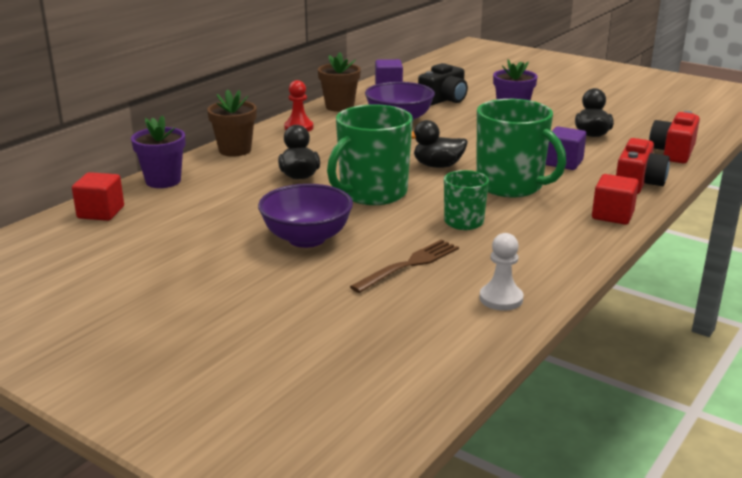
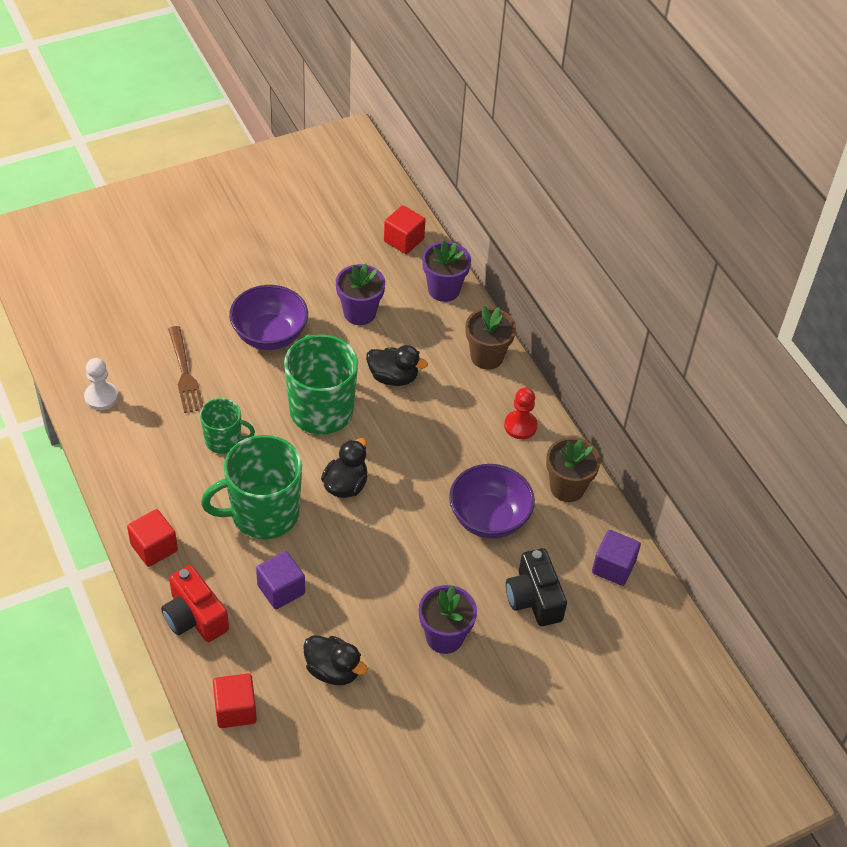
camera: 115 degrees right, 25 degrees up
red camera [649,111,700,163] -> red cube [213,674,257,728]
none -> purple flower pot [336,264,385,325]

